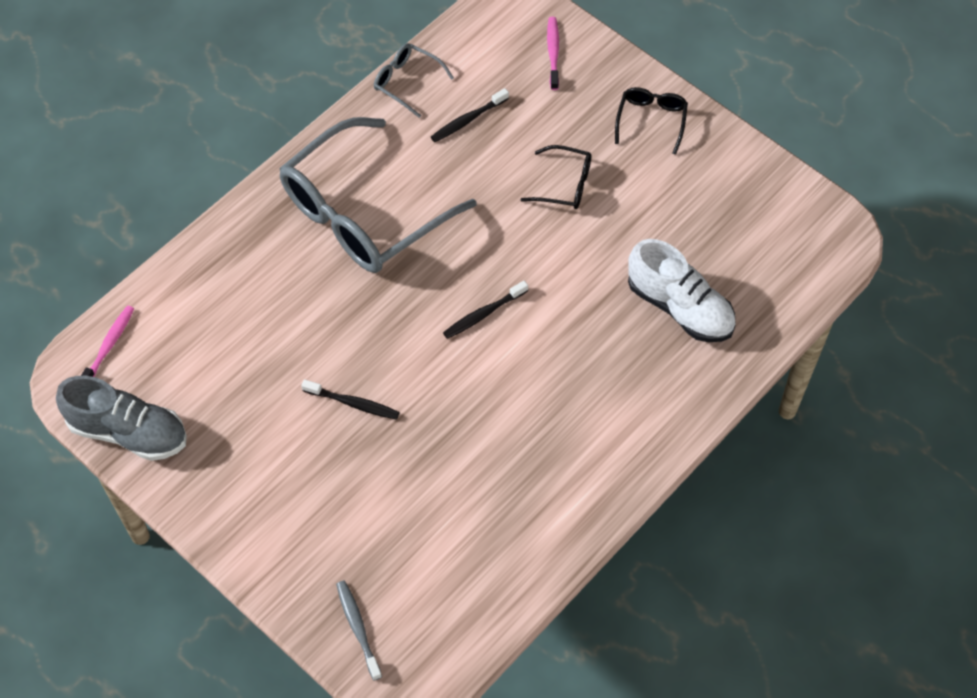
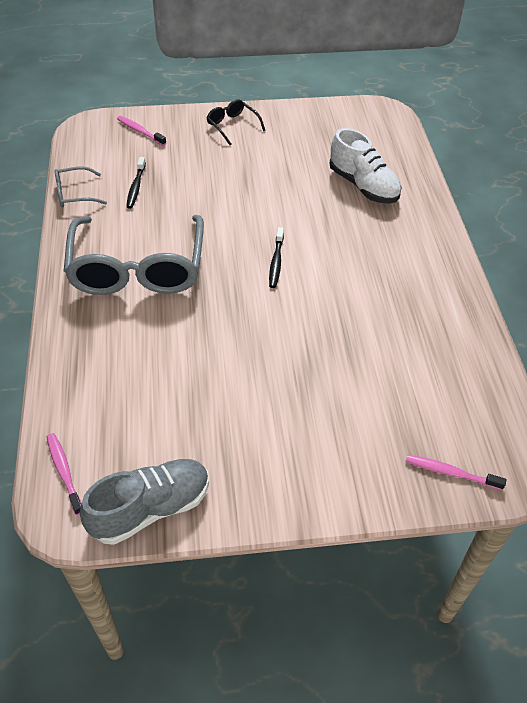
camera: 50 degrees left, 10 degrees down
black toothbrush [301,379,400,420] -> none
grey toothbrush [336,581,382,681] -> pink toothbrush [406,455,506,490]
black glasses [520,145,591,209] -> none
white shoe [628,239,736,342] -> white shoe turned 60 degrees clockwise [330,128,402,204]

